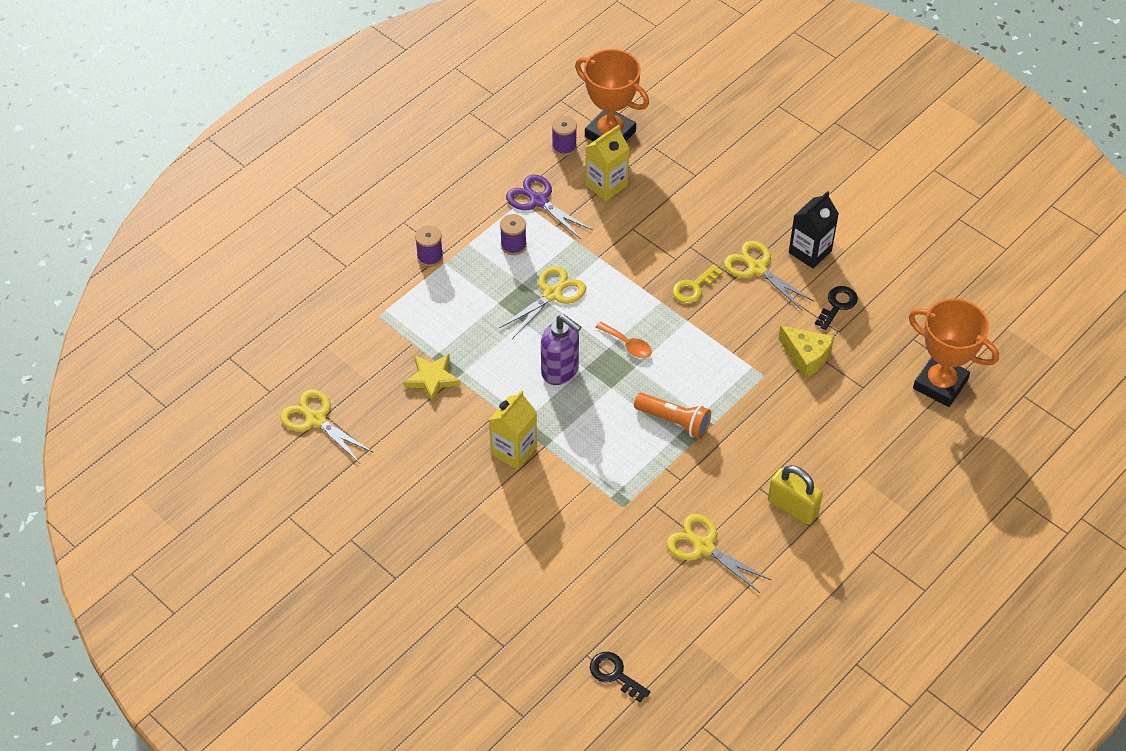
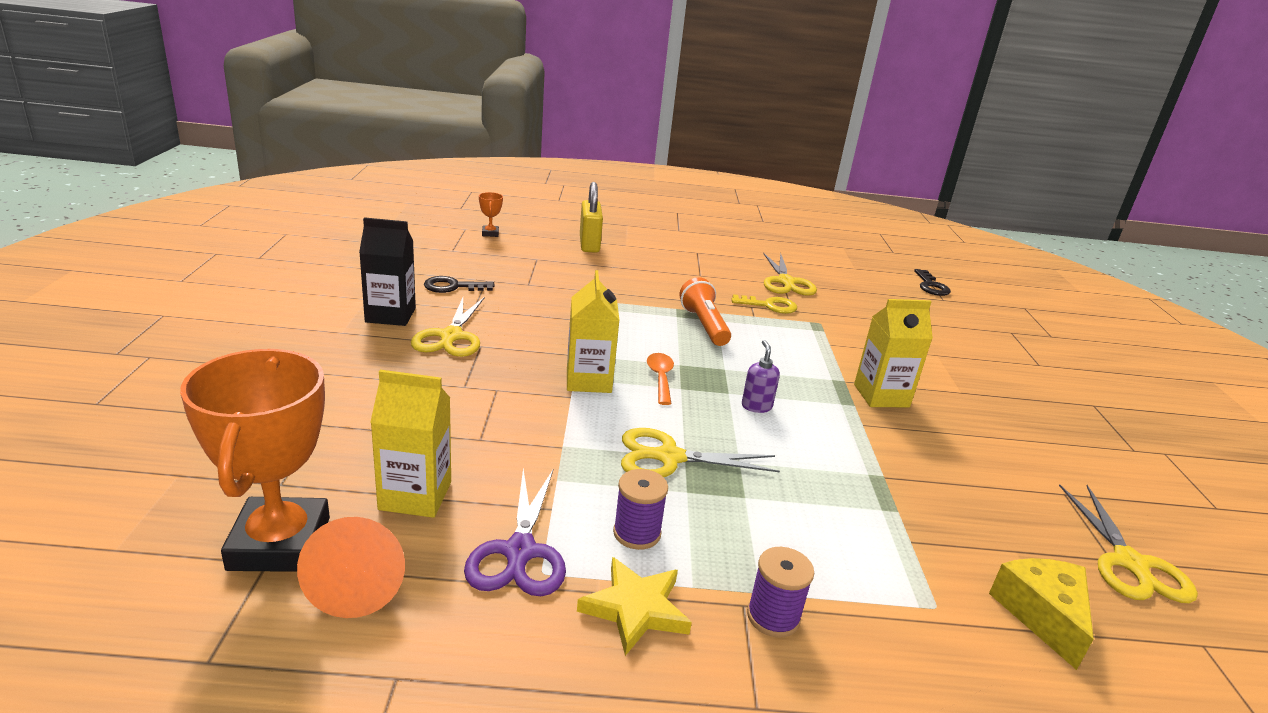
camera: 135 degrees left, 25 degrees down
yellow star [403,354,461,403] -> yellow star moved to [577,557,692,656]
purple soap dispenser [541,314,581,385] -> purple soap dispenser [742,340,780,413], size x0.54
purple spool [552,116,577,156] -> orange cone [297,517,405,618]
yellow key [673,264,723,304] -> yellow key moved to [731,294,797,314]
yellow padlock [768,465,823,525] -> yellow padlock moved to [580,182,603,253]
yellow cheese [778,326,834,378] -> yellow cheese moved to [989,558,1094,670]
orange trophy [908,299,999,407] -> orange trophy [479,192,503,237], size x0.41
none -> yellow carton [567,270,619,393]

